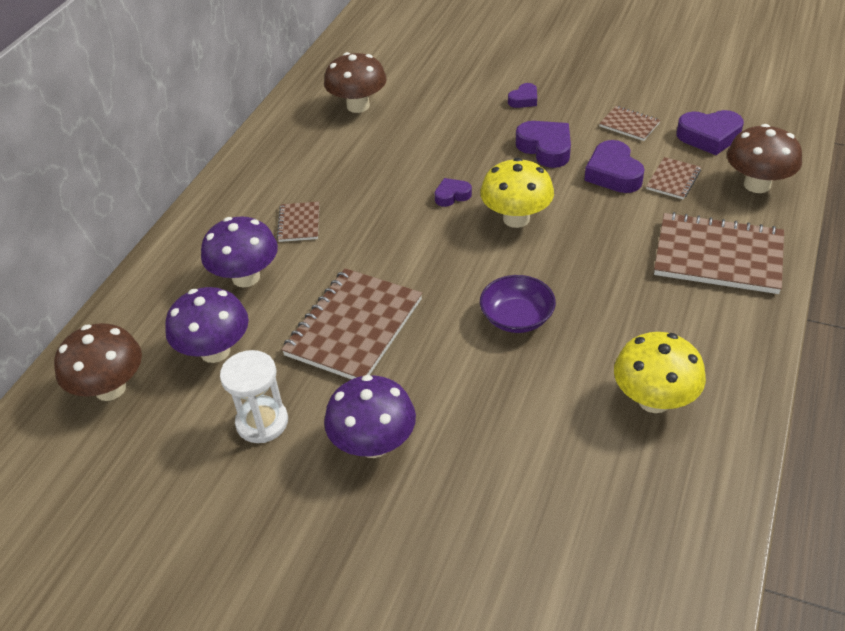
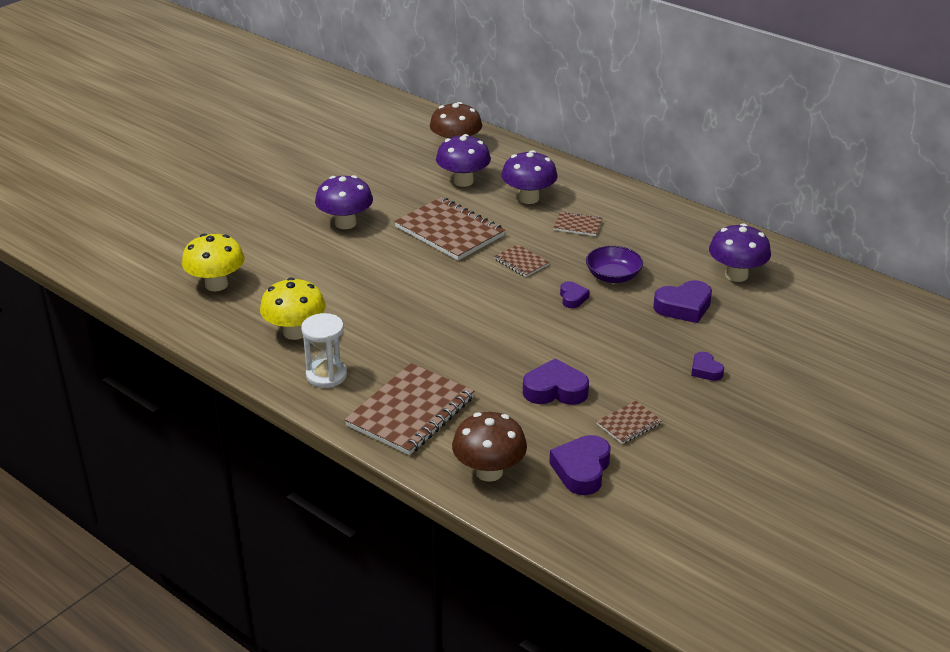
camera: 105 degrees right, 10 degrees down
white hourglass [220,350,288,443] -> white hourglass moved to [301,313,347,388]
brown mushroom [324,52,387,113] -> purple mushroom [709,223,771,282]
yellow mushroom [480,158,554,228] -> yellow mushroom moved to [182,234,245,291]
purple bowl [480,275,556,333] -> purple bowl moved to [586,246,643,283]
purple heart [516,121,571,168] -> purple heart moved to [653,280,712,323]
brown notebook [646,157,701,199] -> brown notebook moved to [494,244,549,277]

